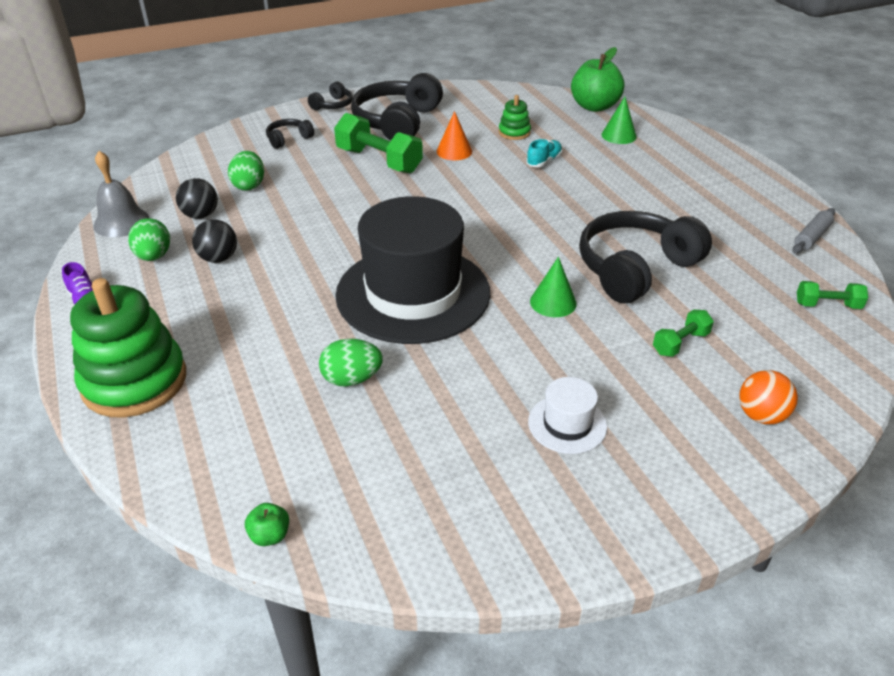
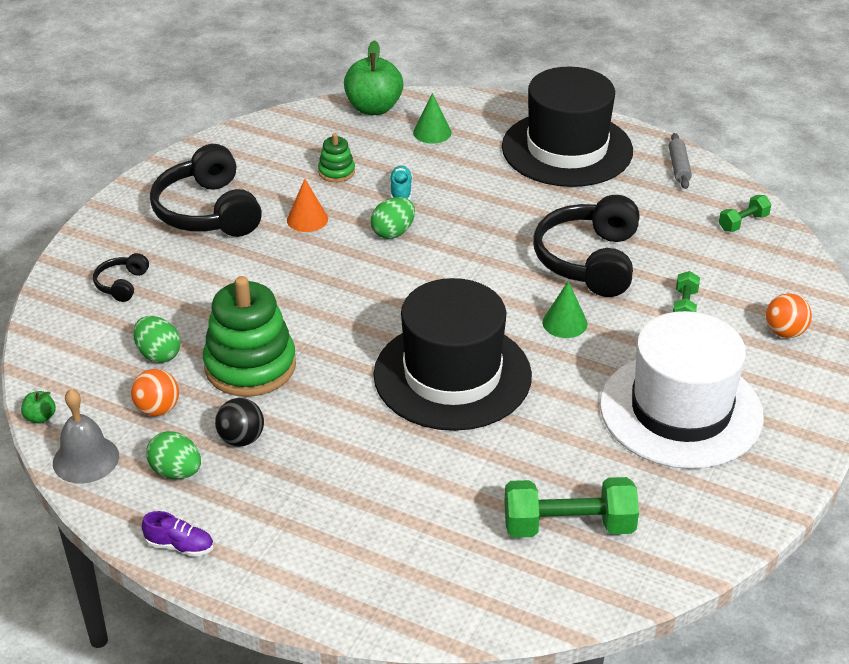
camera: 40 degrees left, 0 degrees up
green stacking toy [70,278,186,418] -> green stacking toy moved to [203,276,296,397]
black ball [176,178,218,219] -> orange ball [131,369,179,416]
green apple [245,503,289,546] -> green apple moved to [21,391,56,424]
black headphones [308,82,353,110] -> none
green egg [319,339,383,387] -> green egg moved to [371,197,415,239]
green dumbbell [334,113,423,173] -> green dumbbell moved to [504,477,639,538]
white hat [528,377,607,454] -> white hat [600,311,764,469], size x2.35
none -> black hat [502,67,633,187]

